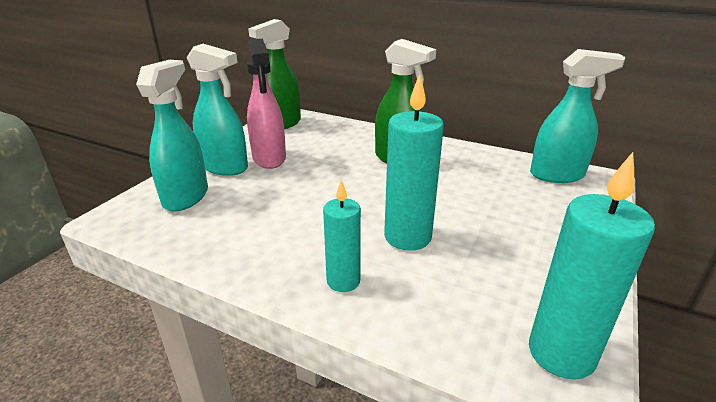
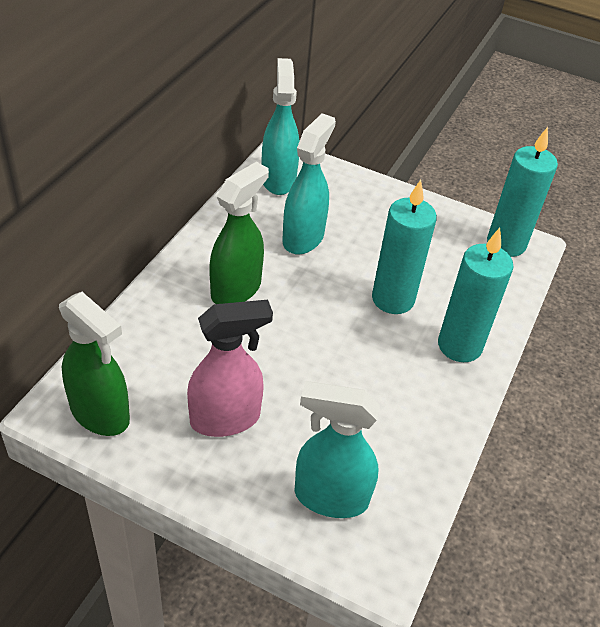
camera: 95 degrees left, 15 degrees up
turquoise spray bottle [187,44,248,176] -> turquoise spray bottle moved to [282,113,336,255]
turquoise candle [323,180,361,292] -> turquoise candle [438,228,513,362], size x1.60

